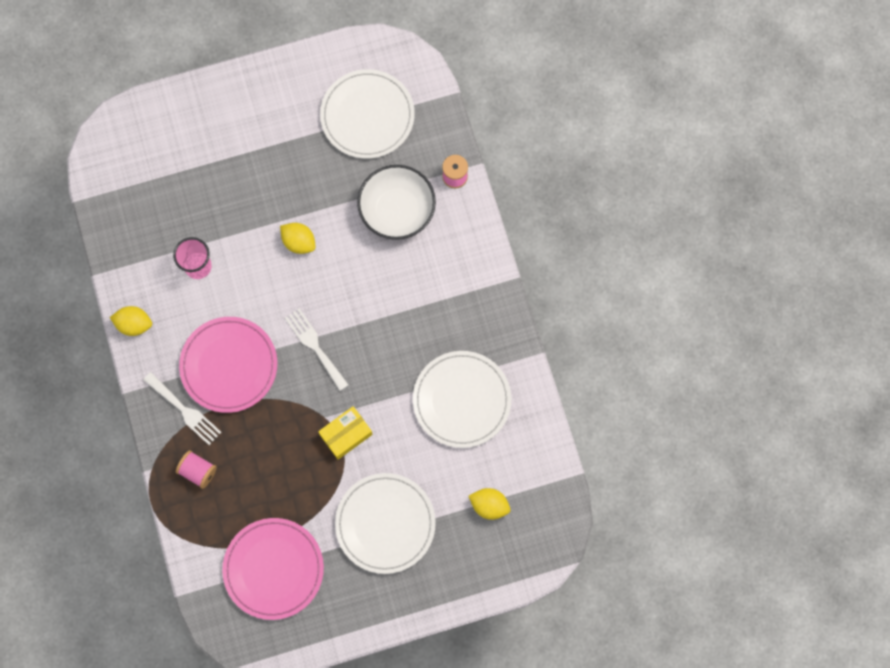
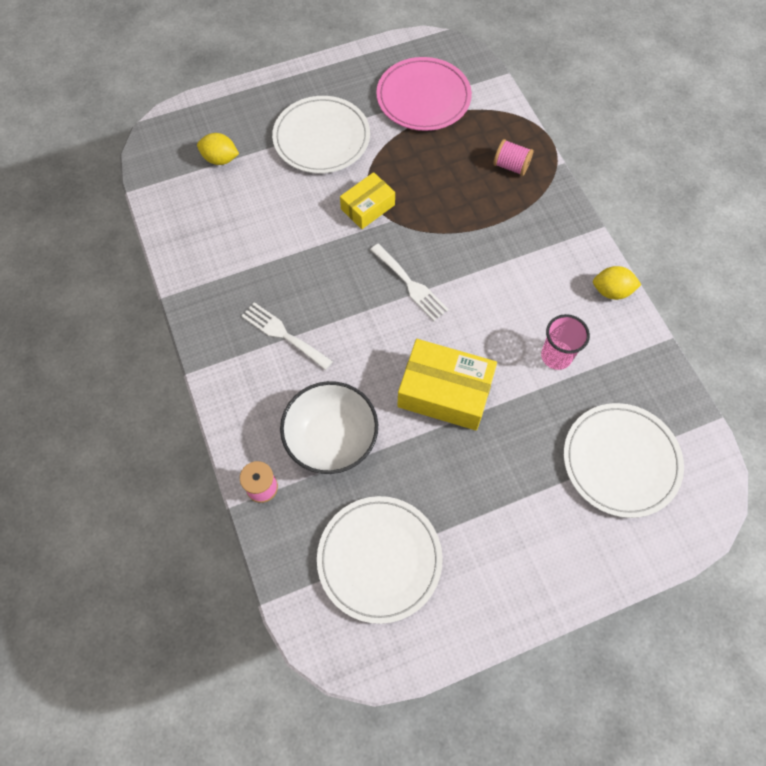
camera: 175 degrees right, 10 degrees down
white fork [144,372,221,445] -> white fork moved to [242,302,333,370]
pink plate [179,317,277,413] -> none
yellow lemon [280,223,315,254] -> yellow box [397,339,497,430]
white plate [413,351,511,448] -> white plate moved to [564,403,684,518]

